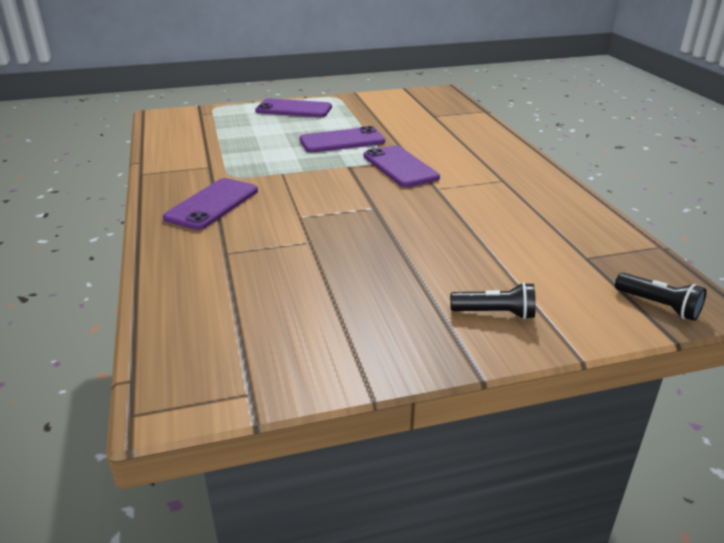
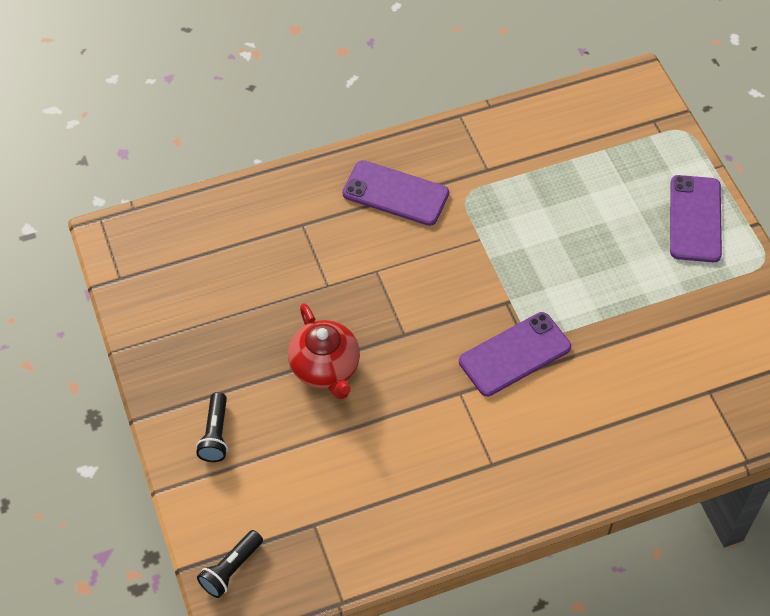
camera: 85 degrees right, 25 degrees up
purple phone [299,126,385,153] -> none
none -> red teapot [288,303,360,399]

